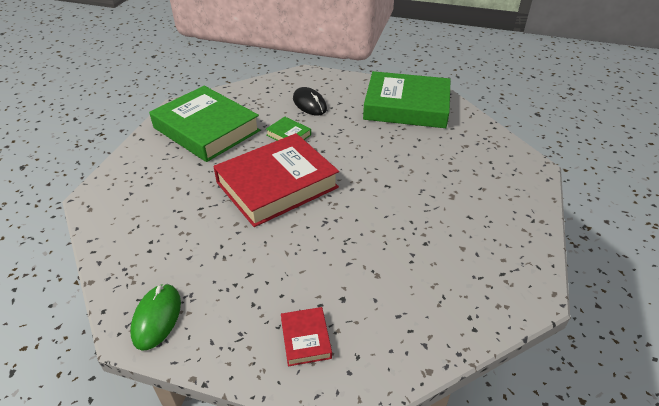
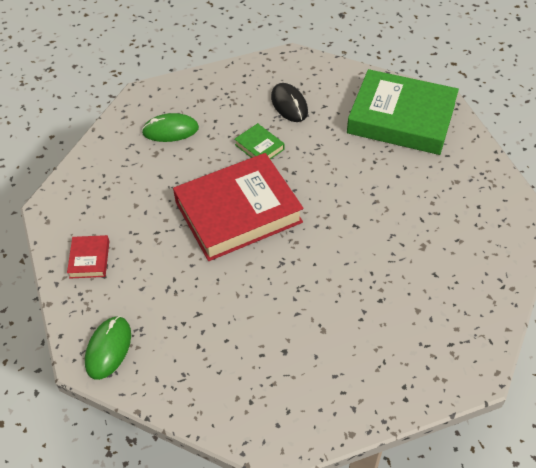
camera: 10 degrees right, 10 degrees up
green book [149,86,260,162] -> green mouse [142,113,199,142]
red book [281,307,332,366] -> red book moved to [67,235,109,279]

